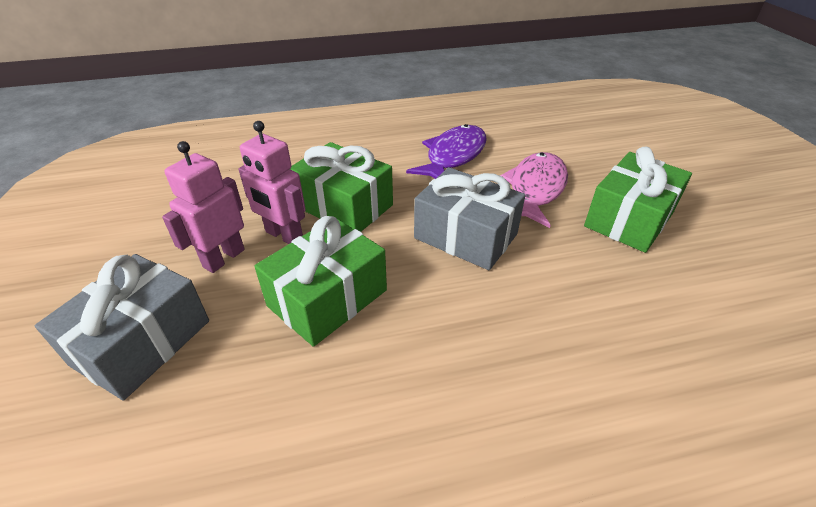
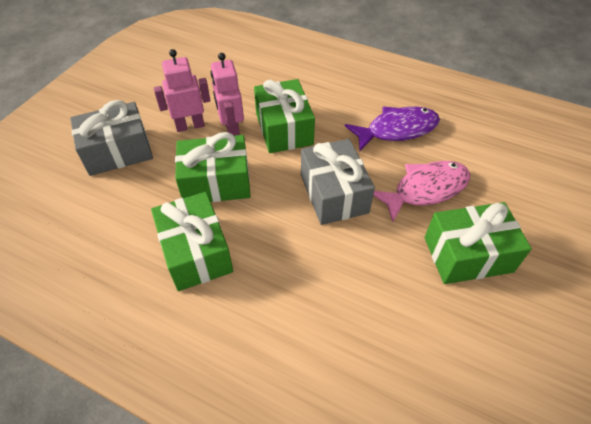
camera: 40 degrees right, 10 degrees up
none -> green gift [151,192,233,291]

